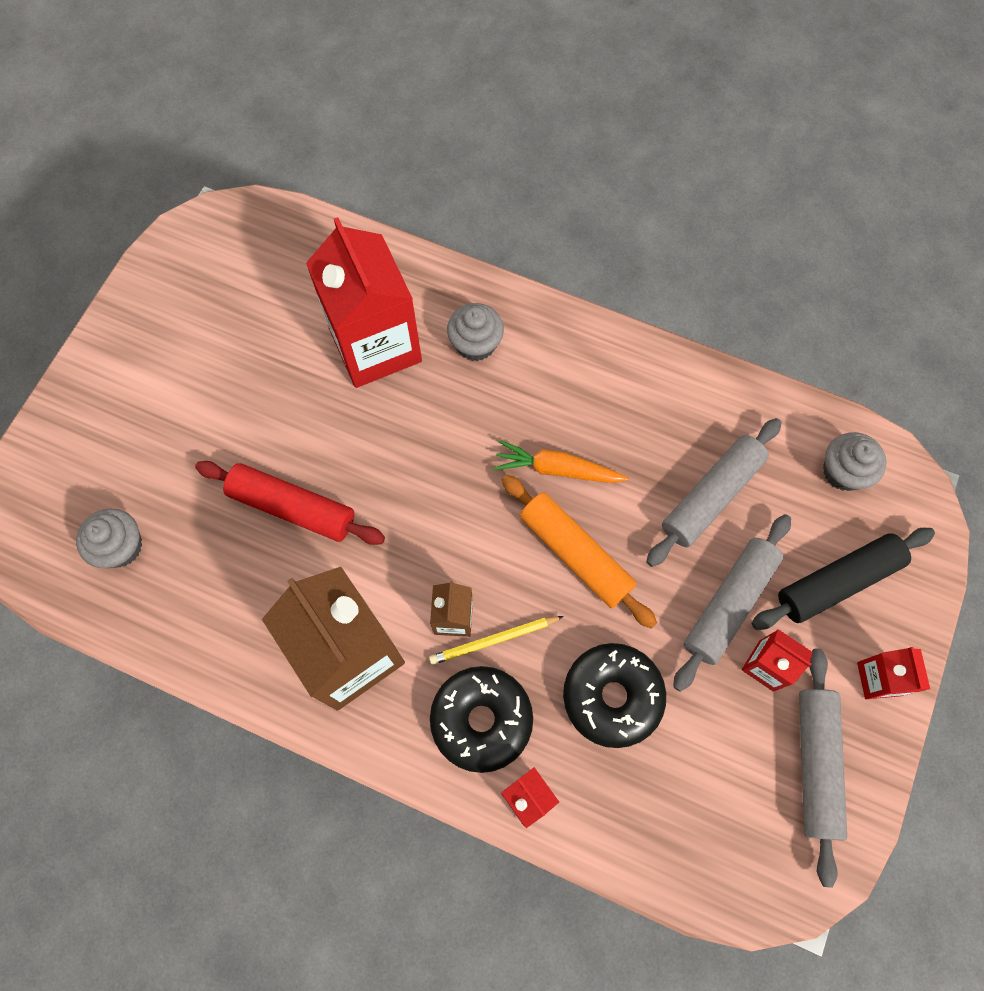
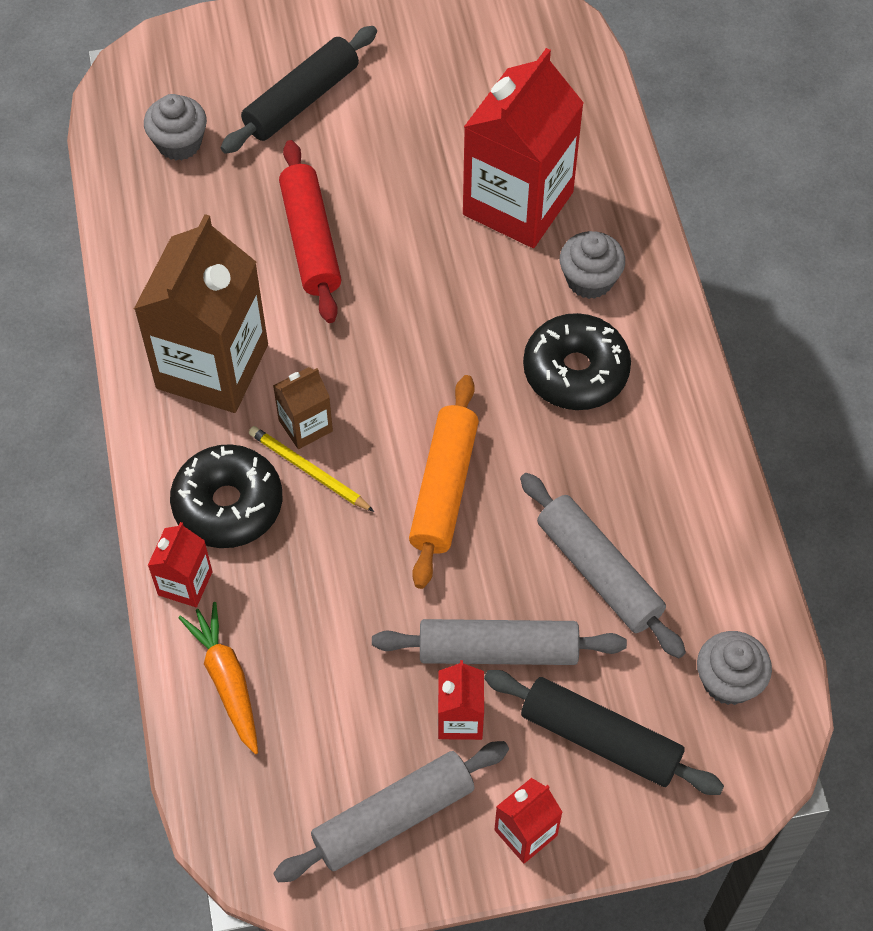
camera: 55 degrees right, 10 degrees down
orange carrot [493,440,628,483] -> orange carrot moved to [178,602,258,754]
black donut [563,643,666,748] -> black donut moved to [523,313,631,410]
grey rolling pin [646,418,782,567] -> grey rolling pin turned 45 degrees clockwise [520,473,686,658]
none -> black rolling pin [221,26,377,154]

